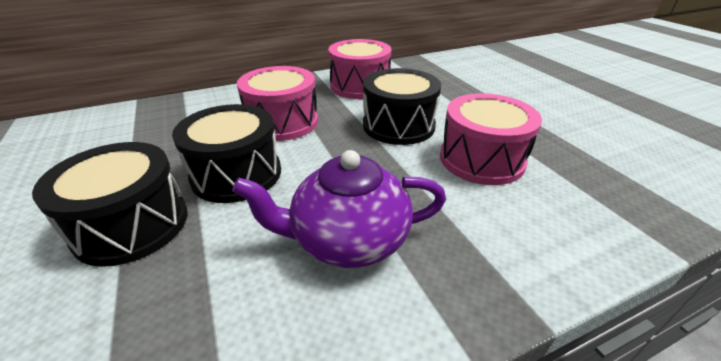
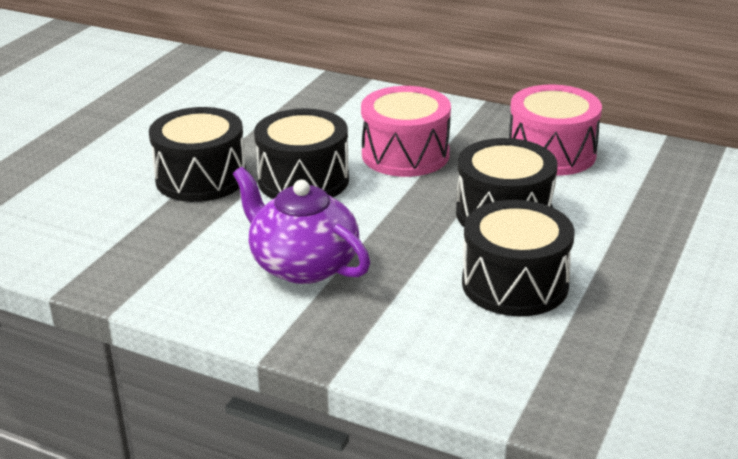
camera: 50 degrees right, 5 degrees down
pink drum [440,93,542,185] -> black drum [462,200,575,316]

